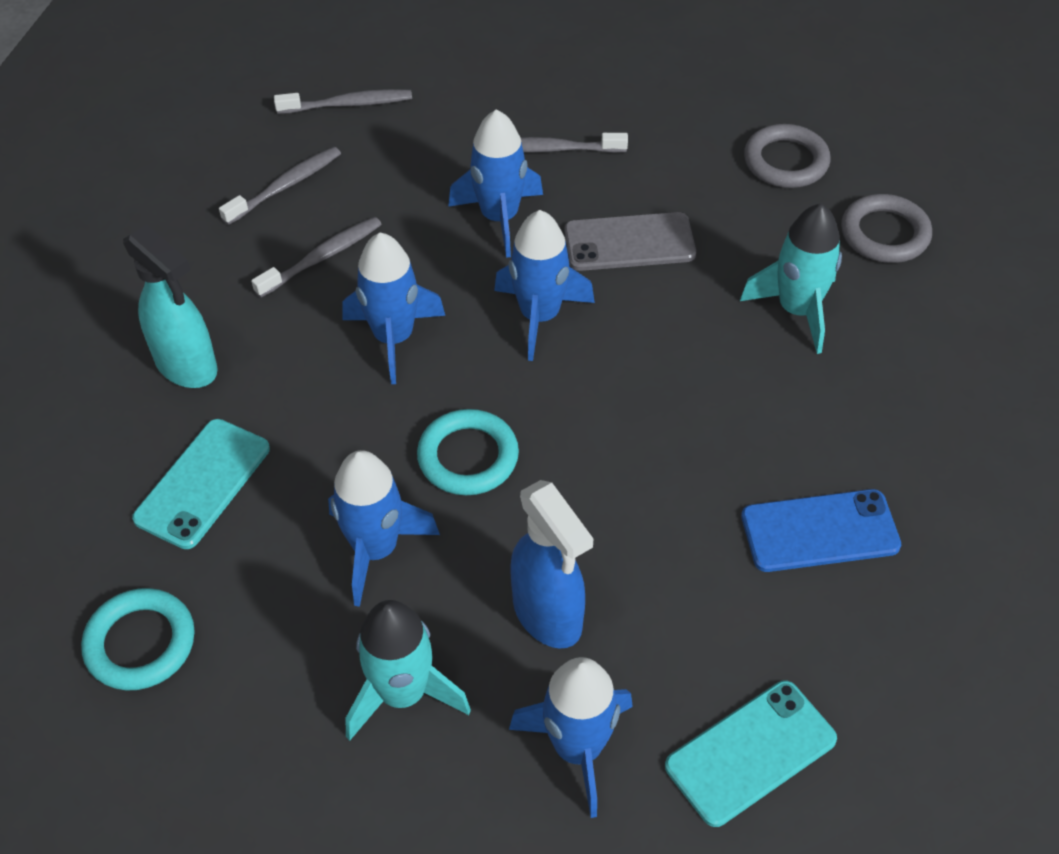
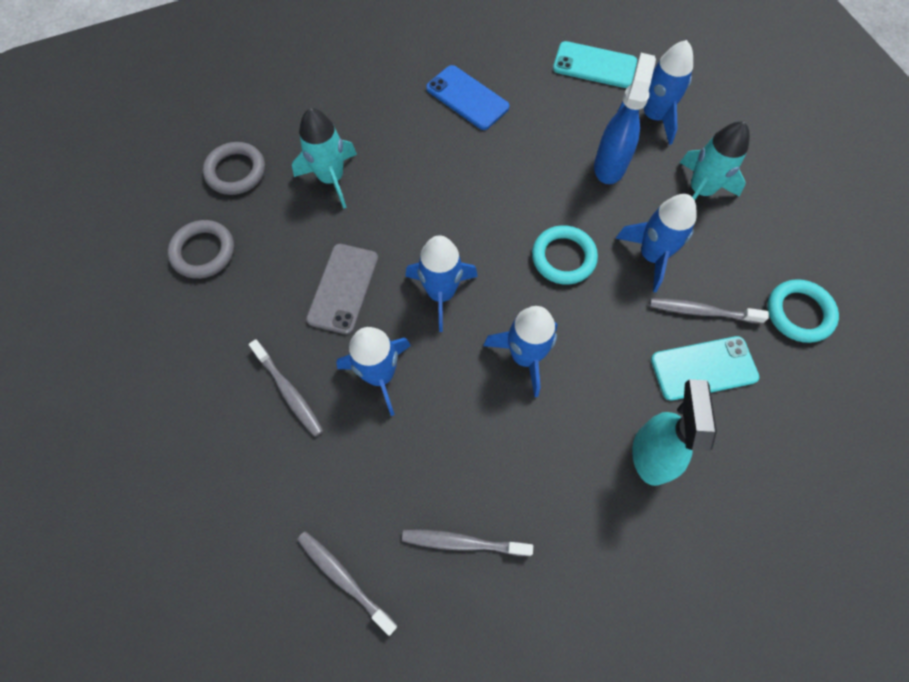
camera: 130 degrees left, 15 degrees up
grey toothbrush [251,217,382,298] -> grey toothbrush moved to [650,298,769,324]
grey phone [564,212,696,271] -> grey phone turned 60 degrees clockwise [306,244,378,334]

